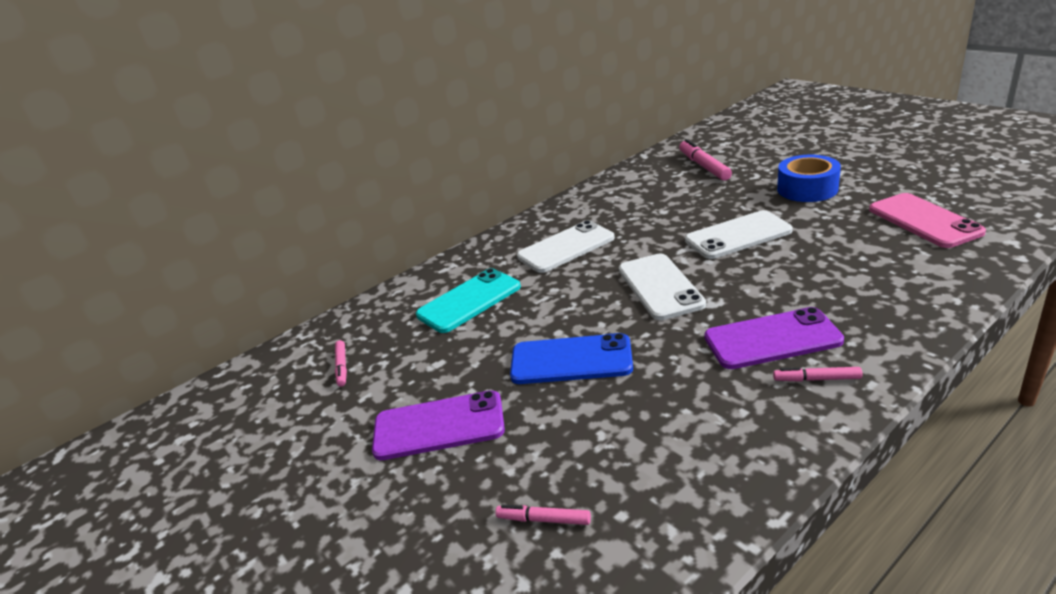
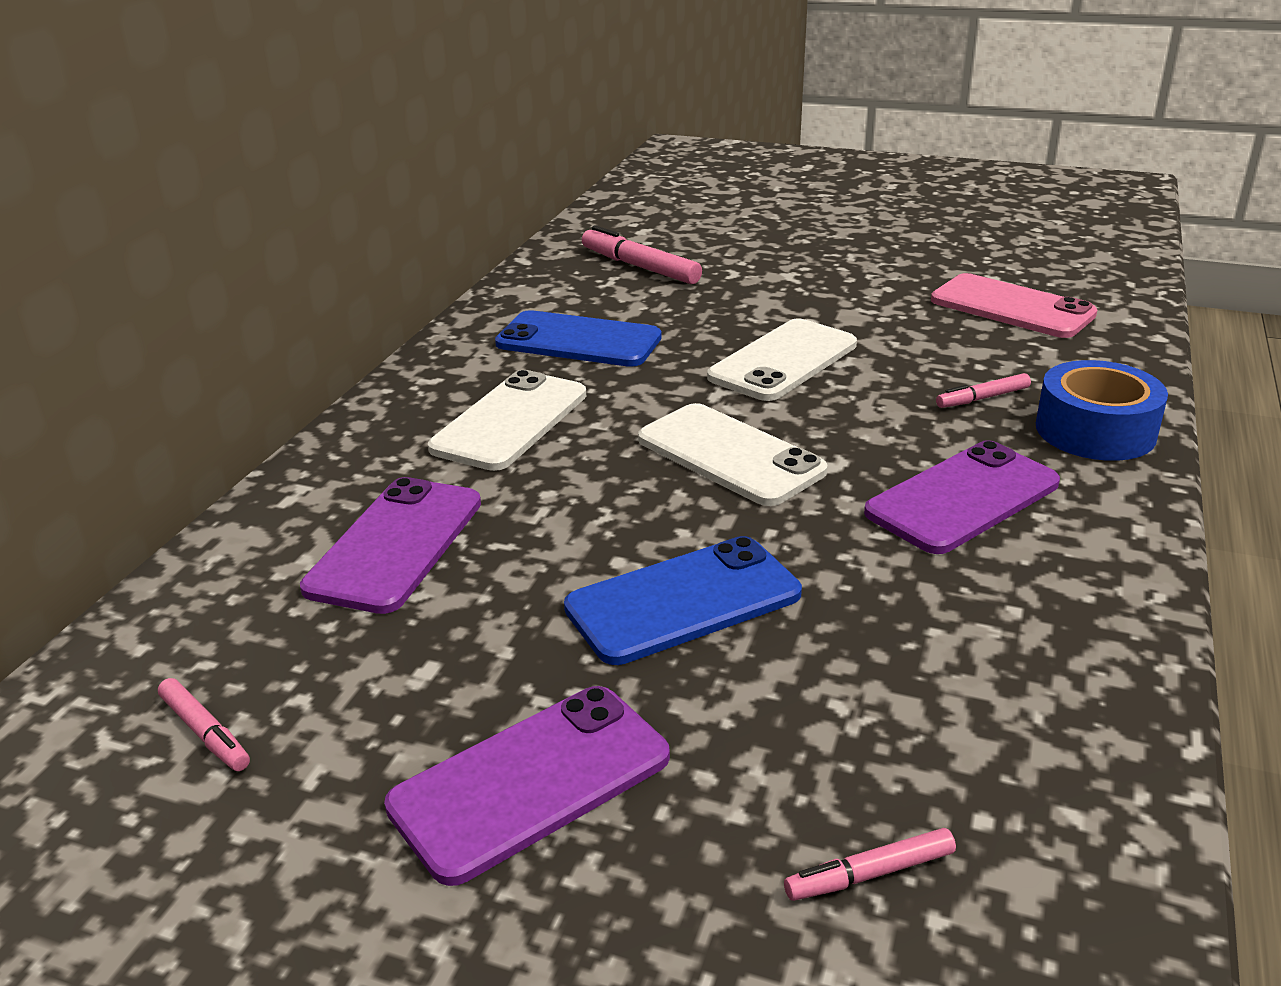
camera: 35 degrees left, 0 degrees up
turquoise phone [416,268,521,333] -> purple phone [300,477,481,614]
pink marker [773,367,862,382] -> pink marker moved to [936,373,1031,408]
blue tape [777,155,841,202] -> blue tape moved to [1036,360,1168,461]
none -> blue phone [495,310,662,367]

